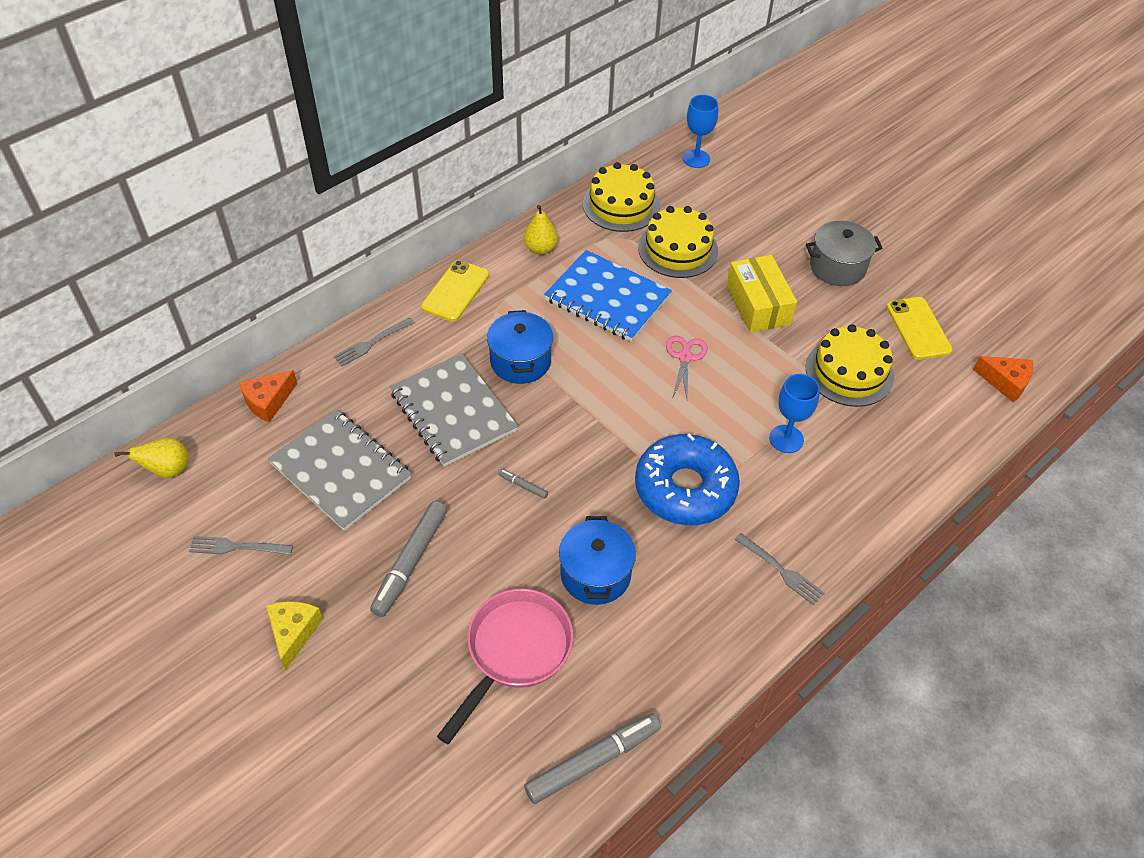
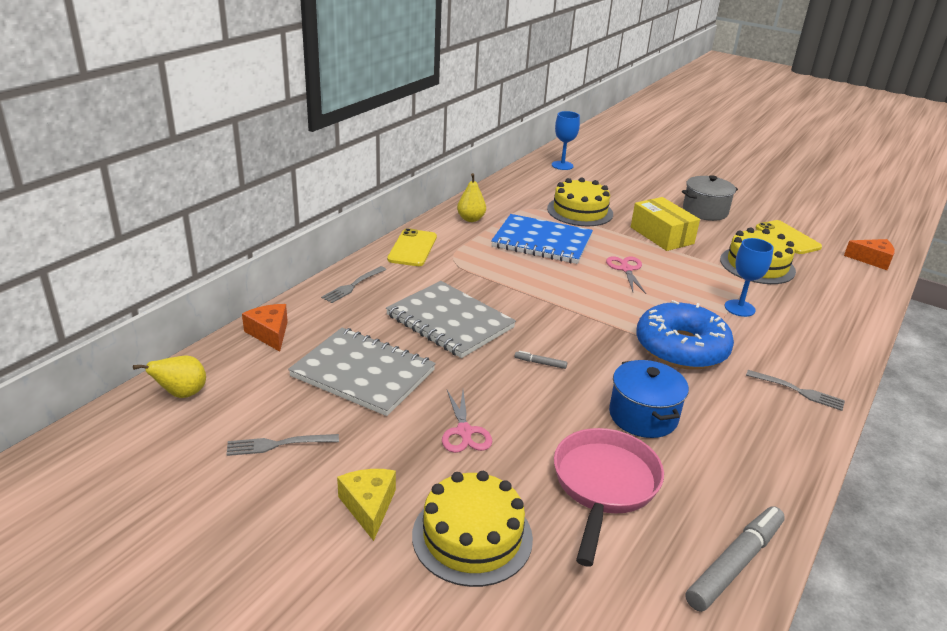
camera: 15 degrees left, 20 degrees down
orange cheese [239,370,297,423] -> orange cheese turned 120 degrees clockwise [242,304,288,352]
grey marker [370,501,447,617] -> pink scissors [442,390,492,453]
blue pot [487,310,553,384] -> none
yellow cake [583,162,660,232] -> yellow cake moved to [412,471,533,587]

